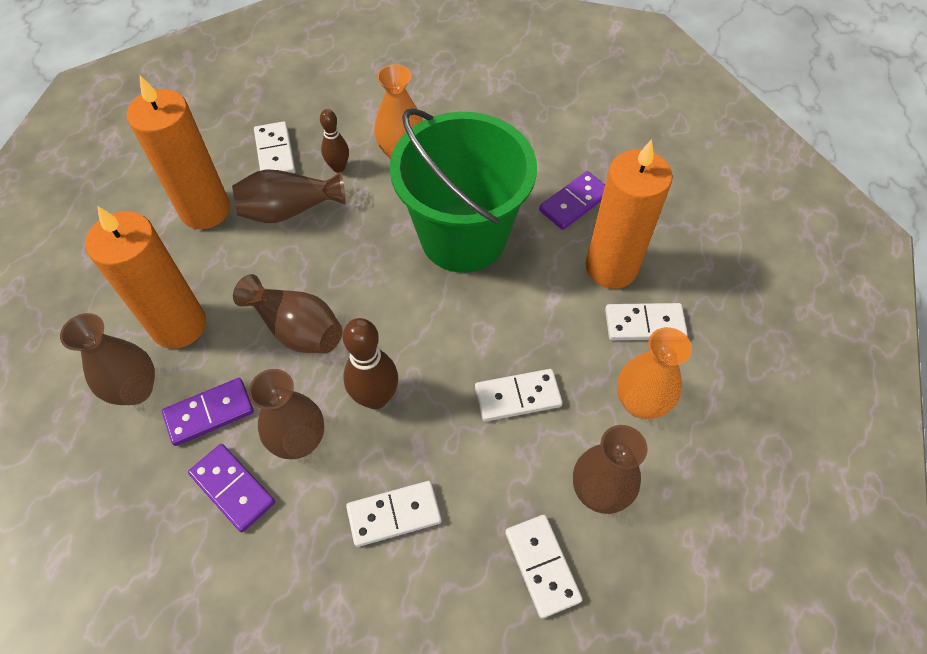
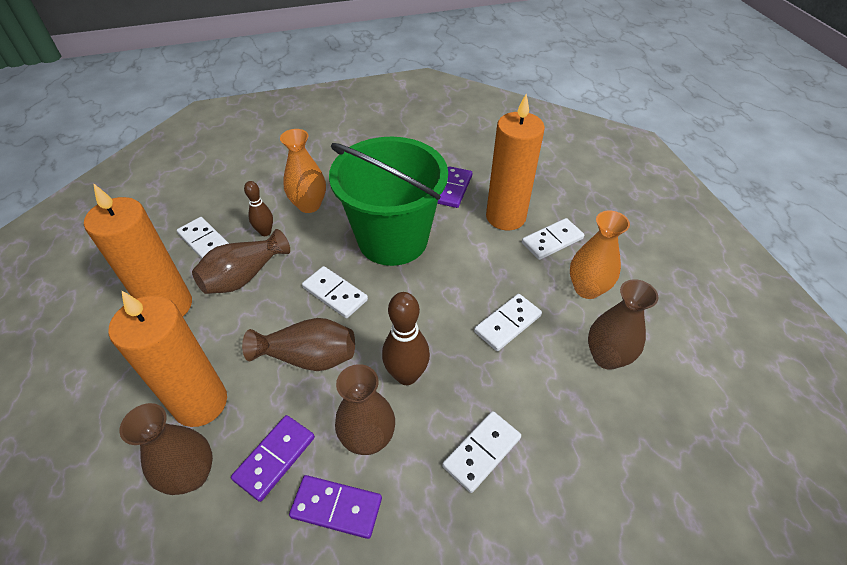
camera: 30 degrees left, 10 degrees down
white domino [505,515,583,619] -> white domino moved to [302,266,368,318]

